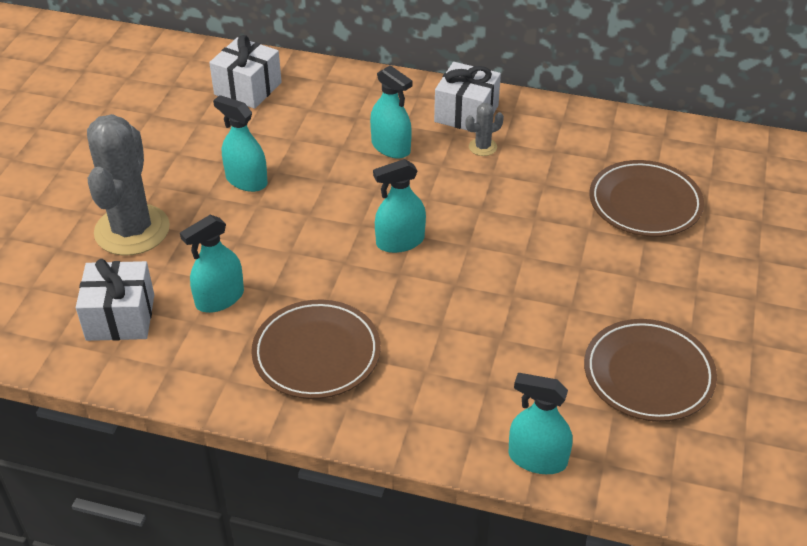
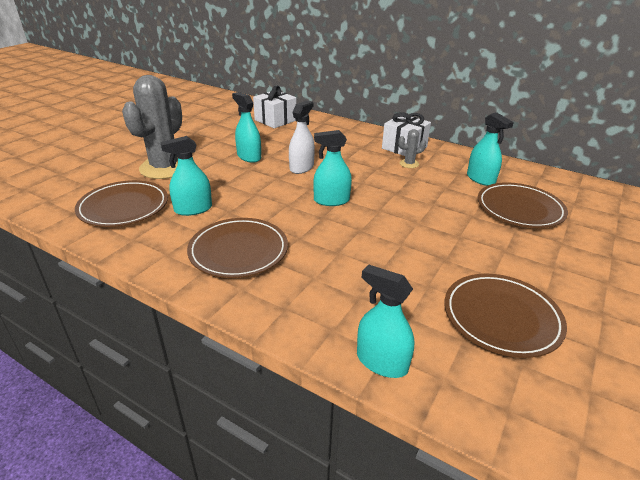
camera: 15 degrees right, 10 degrees down
white gift [76,259,154,341] -> brown plate [75,180,168,227]
turquoise spray bottle [370,65,412,158] -> turquoise spray bottle moved to [467,112,514,186]
none -> white spray bottle [289,100,315,174]

